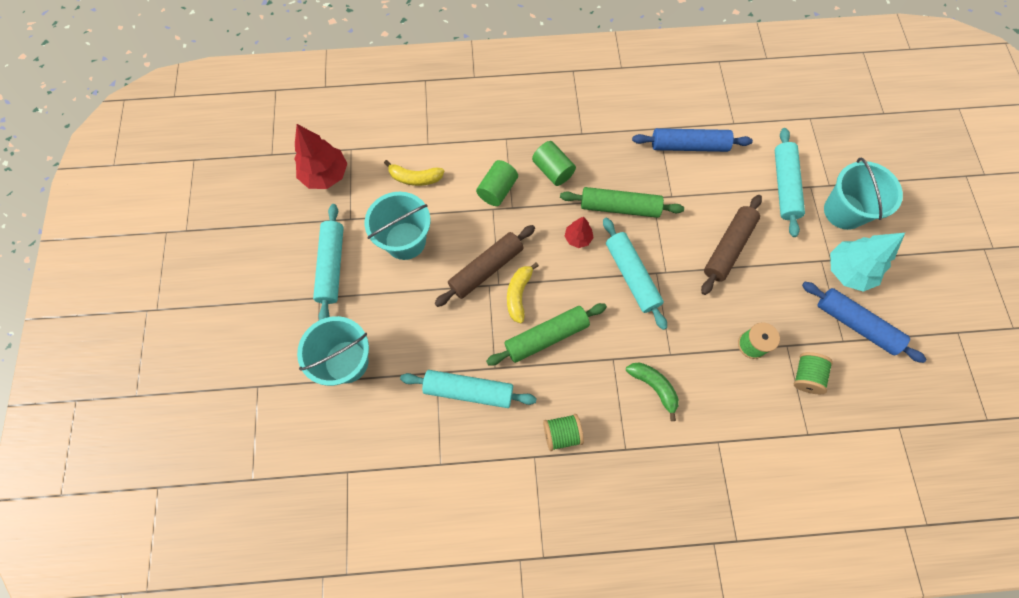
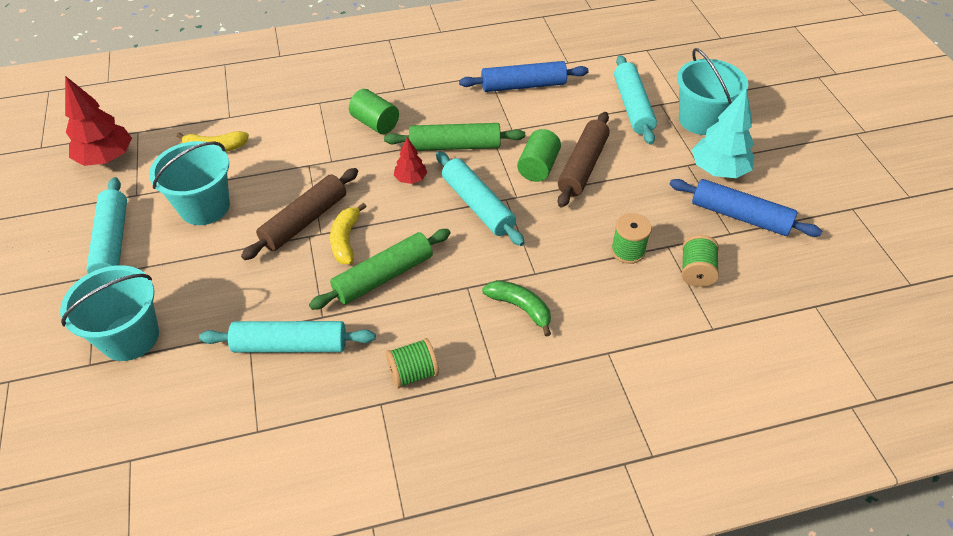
camera: 10 degrees left, 20 degrees down
green cylinder [476,160,518,206] -> green cylinder moved to [517,129,561,182]

